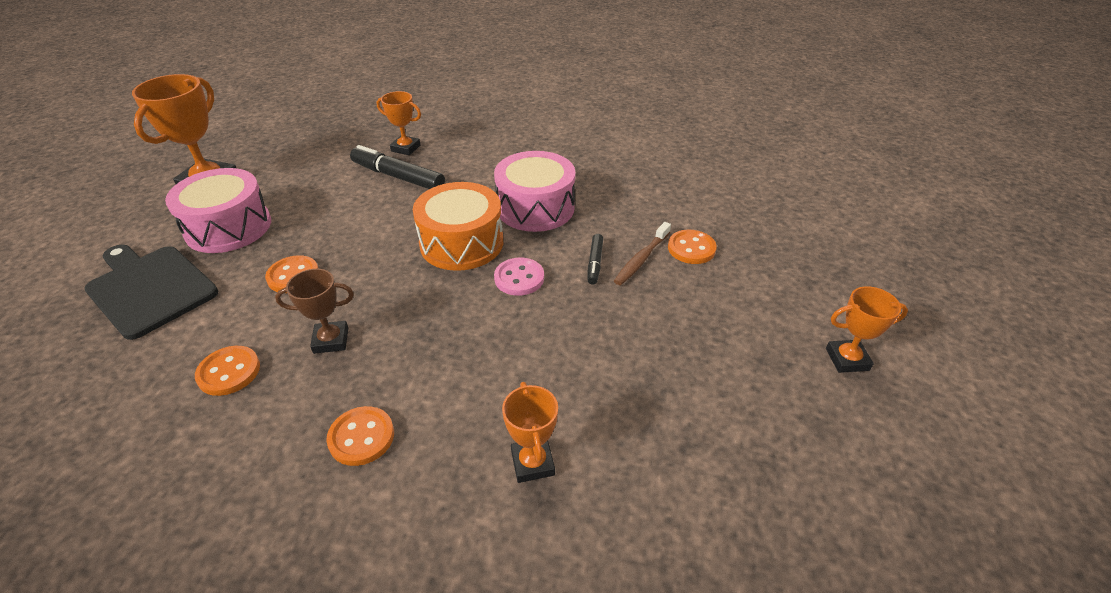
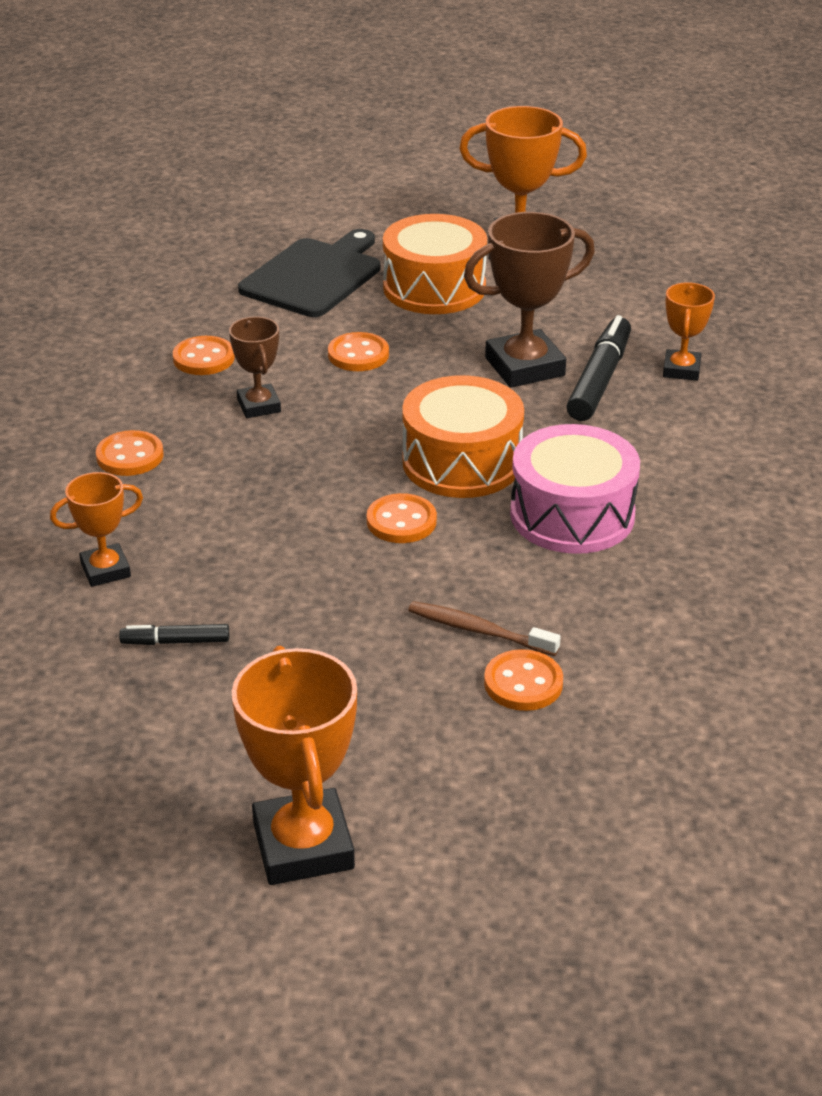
camera: 80 degrees right, 5 degrees down
pink drum [165,168,271,253] -> orange drum [383,214,487,314]
pink button [494,258,544,296] -> orange button [367,493,437,543]
black marker [587,234,603,285] -> black marker moved to [119,624,229,645]
orange trophy [826,286,908,373] -> orange trophy [232,645,357,885], size x1.75
none -> brown trophy [464,212,595,388]

